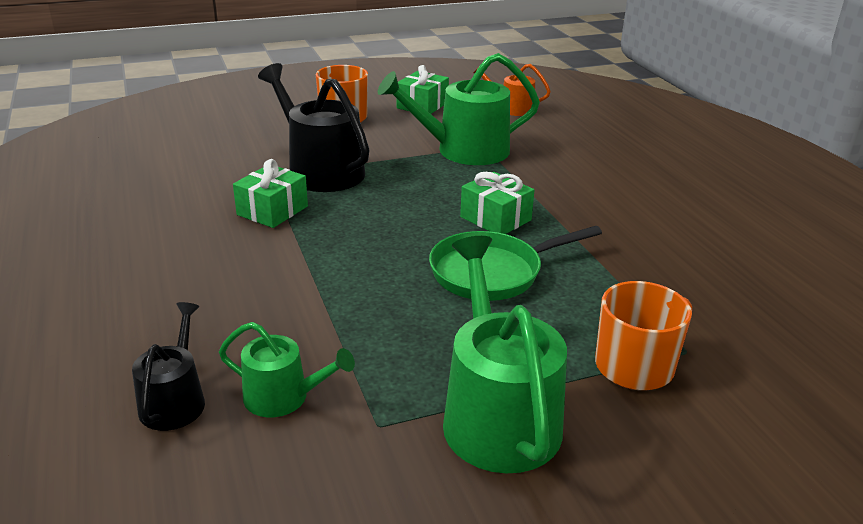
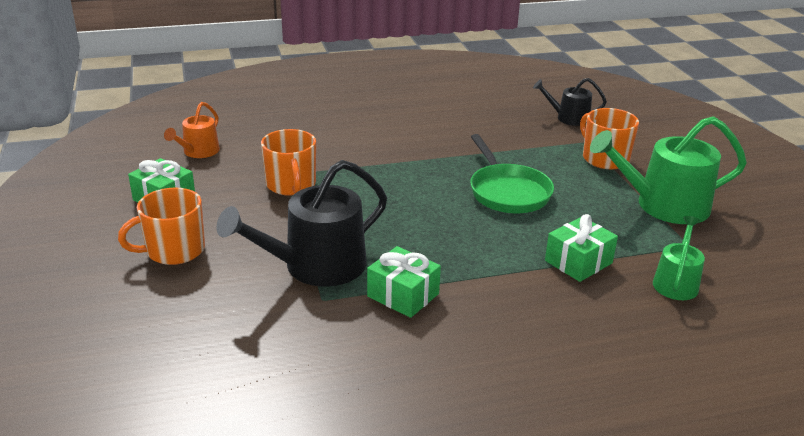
camera: 85 degrees left, 0 degrees up
black watering can [132,302,205,431] -> black watering can moved to [533,78,607,126]
green watering can [378,53,540,165] -> orange mug [261,129,316,196]
green gift [460,172,535,234] -> green gift moved to [545,214,618,282]

